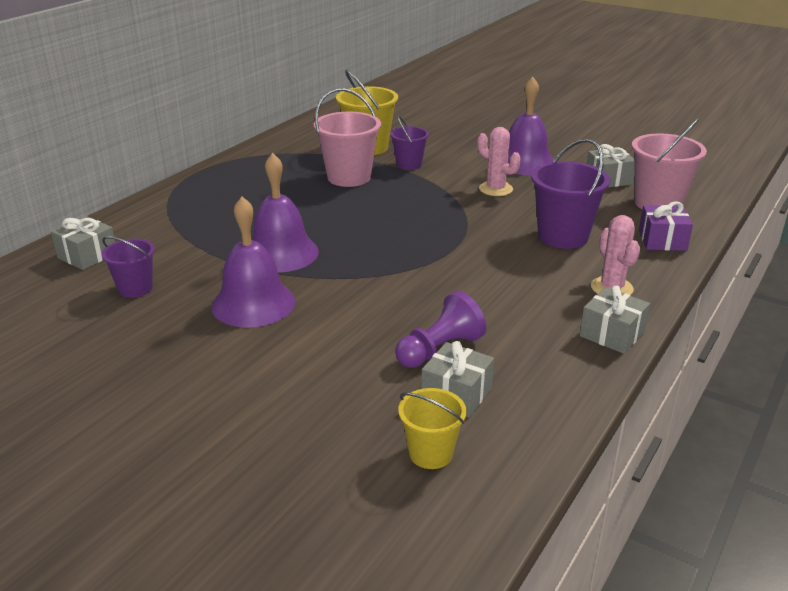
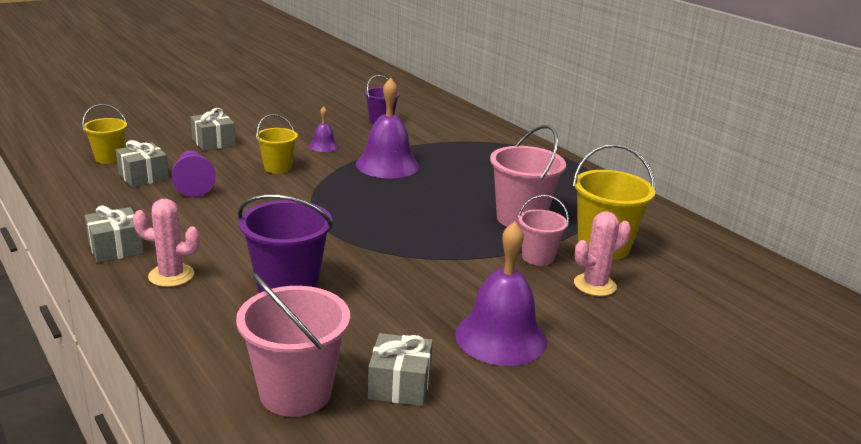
camera: 110 degrees right, 5 degrees down
grey gift [51,216,115,270] -> grey gift moved to [190,108,236,151]
purple bell [211,197,295,327] -> purple bell [309,106,339,152], size x0.49
purple bucket [390,116,429,170] -> pink bucket [518,195,569,266]
pink cactus [477,127,521,196] -> pink cactus moved to [574,211,631,296]
purple gift [639,201,693,251] -> none
none -> yellow bucket [256,114,298,174]

